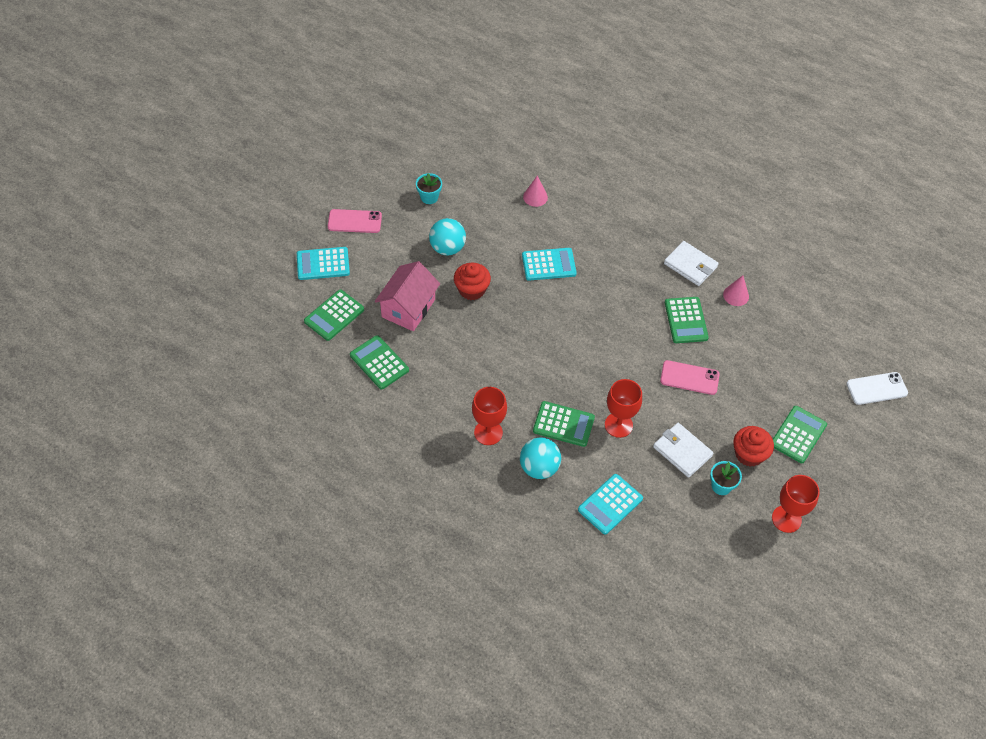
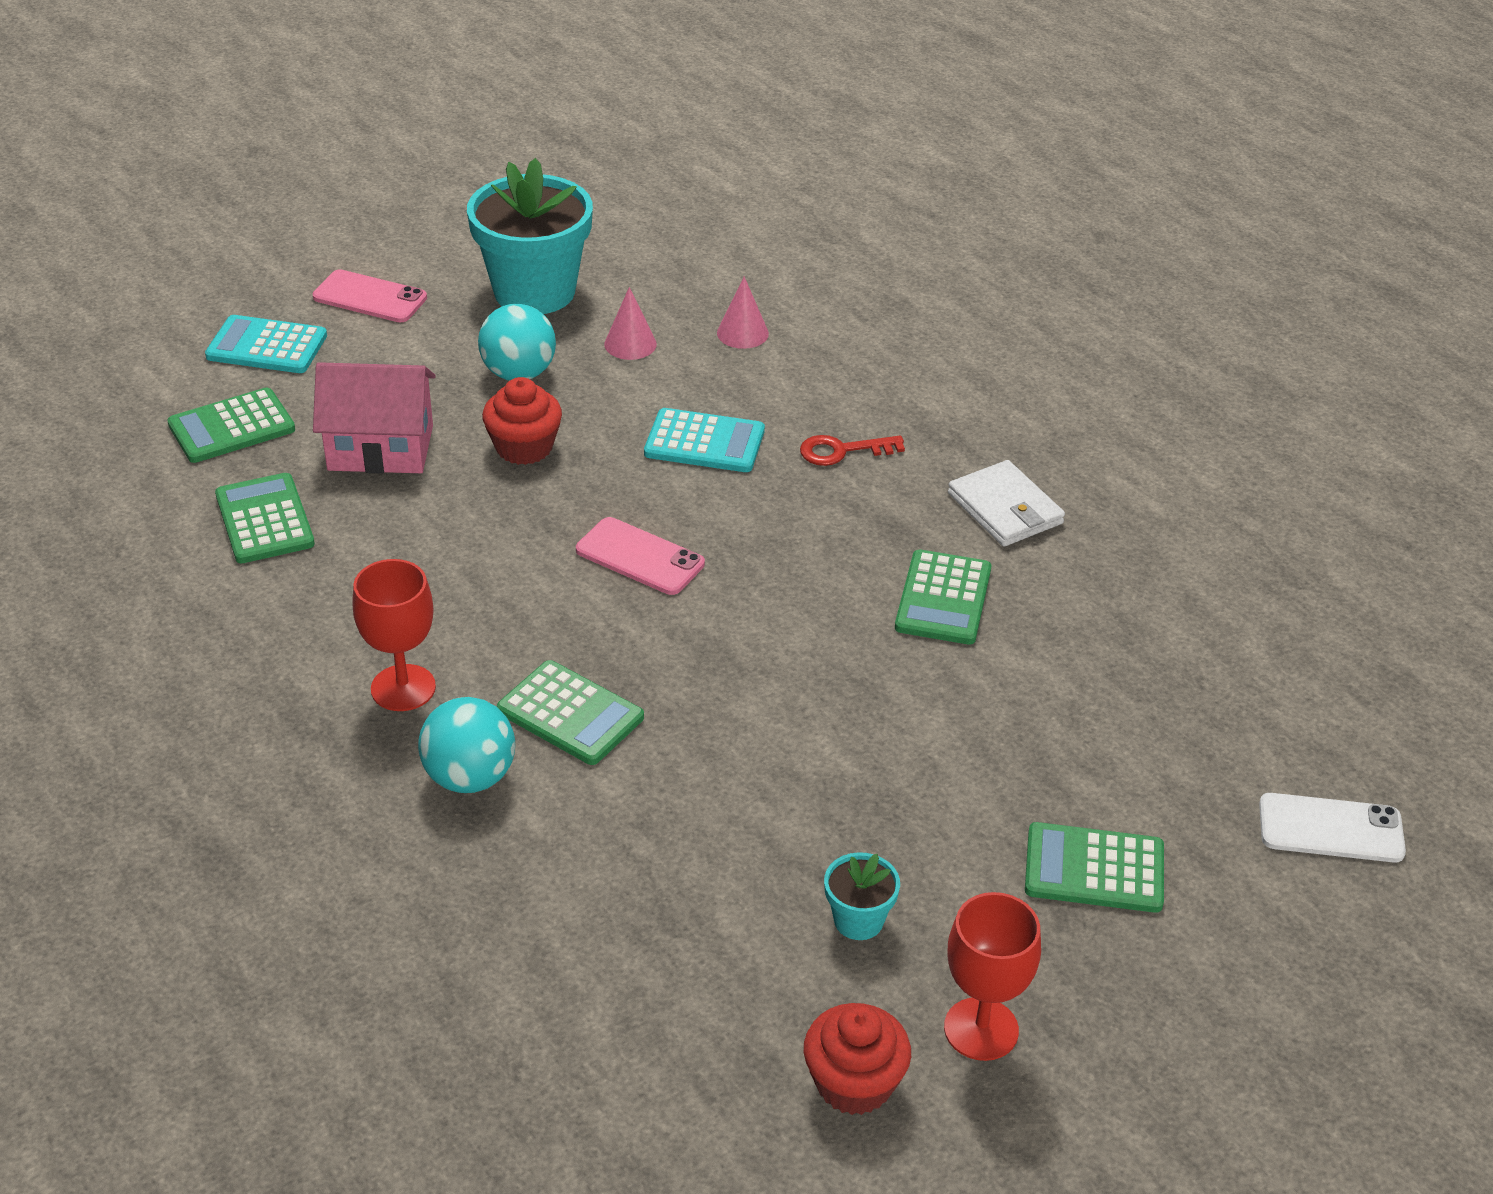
camera: 20 degrees right, 15 degrees down
pink house [375,261,440,331] -> pink house turned 45 degrees clockwise [313,362,436,473]
turquoise flower pot [416,173,442,204] -> turquoise flower pot [467,158,593,314], size x2.25
turquoise calculator [578,474,643,535] -> none
red goblet [605,379,642,438] -> none
white wallet [653,423,714,478] -> none
pink phone [660,360,720,395] -> pink phone moved to [576,517,705,595]
pink cone [723,275,749,306] -> pink cone moved to [604,287,657,360]
red cupcake [733,426,774,467] -> red cupcake moved to [804,1003,911,1115]
green calculator [773,406,827,463] -> green calculator turned 135 degrees counterclockwise [1025,822,1164,913]
none -> red key [800,435,905,466]

